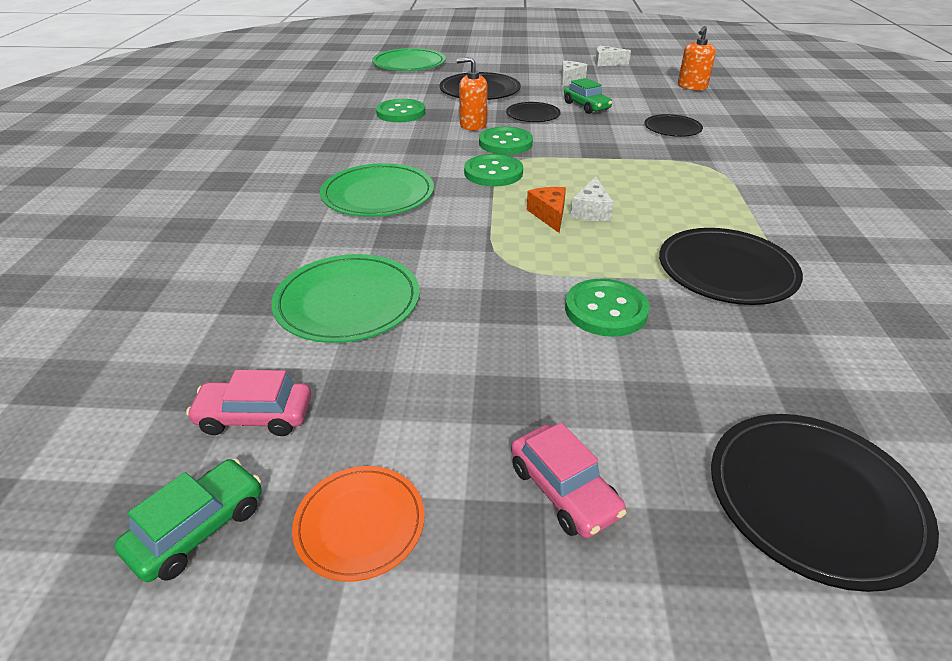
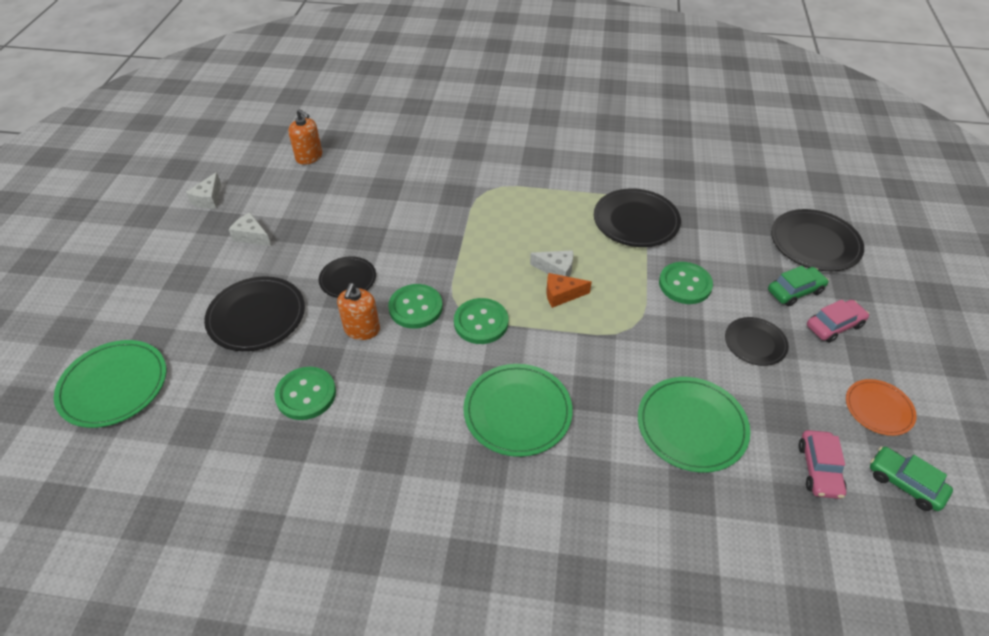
camera: 85 degrees left, 10 degrees up
green car [564,78,612,114] -> green car moved to [768,266,829,306]
black plate [644,114,703,137] -> black plate moved to [725,317,789,366]

